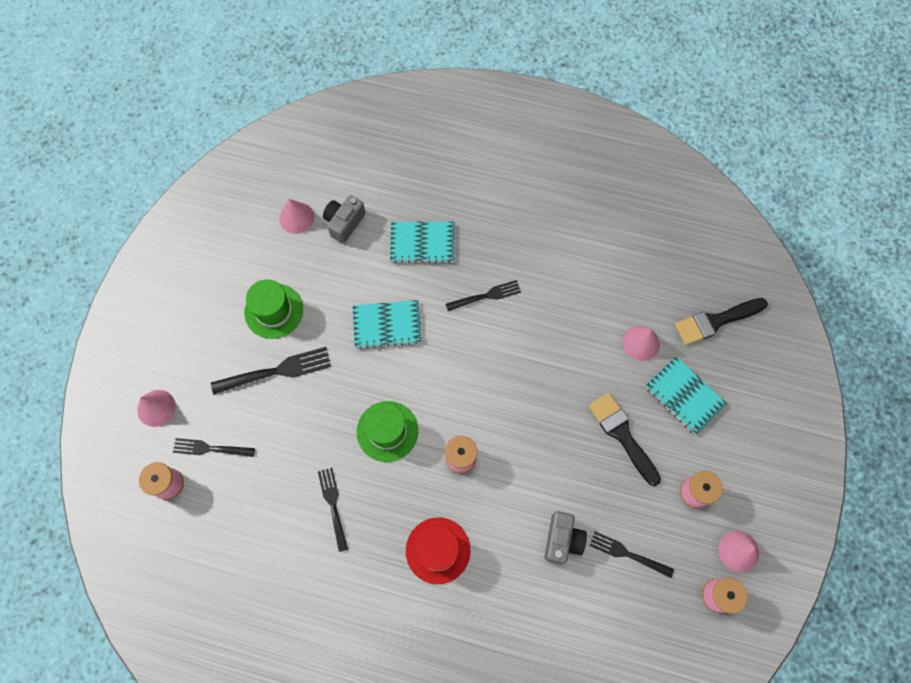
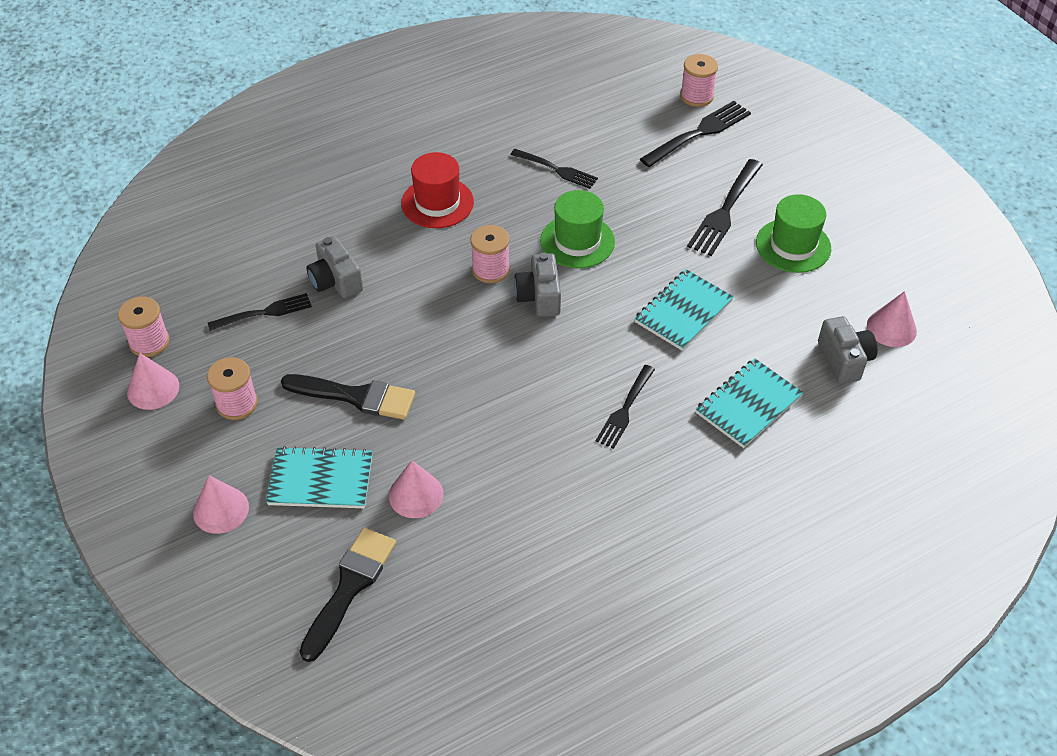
camera: 135 degrees right, 20 degrees down
pink cone [137,390,176,427] -> pink cone moved to [193,475,249,534]
black fork [173,438,255,457] -> black fork [640,101,751,167], size x1.50
none -> grey camera [514,252,561,317]

